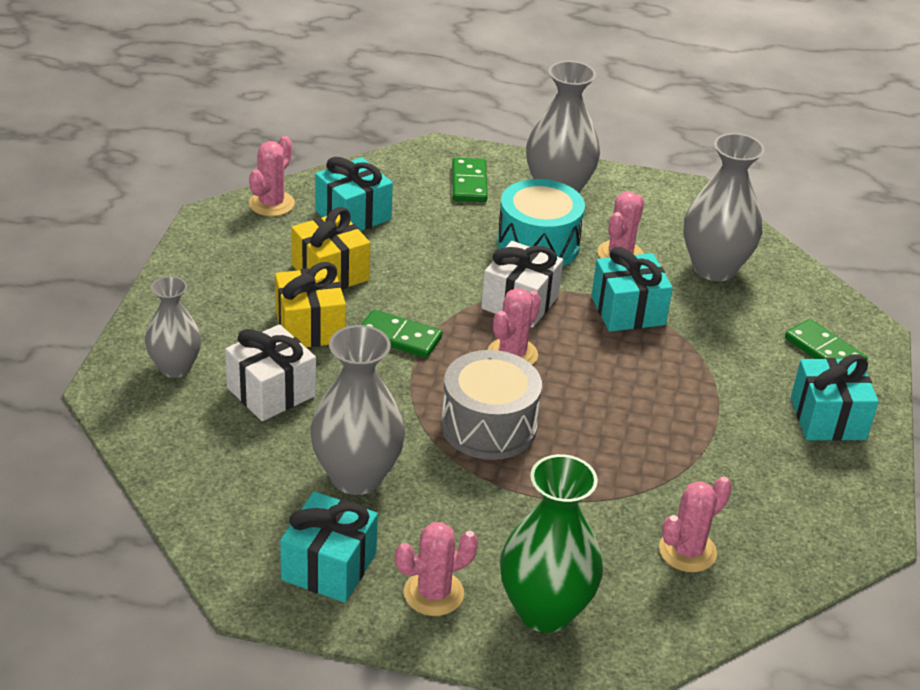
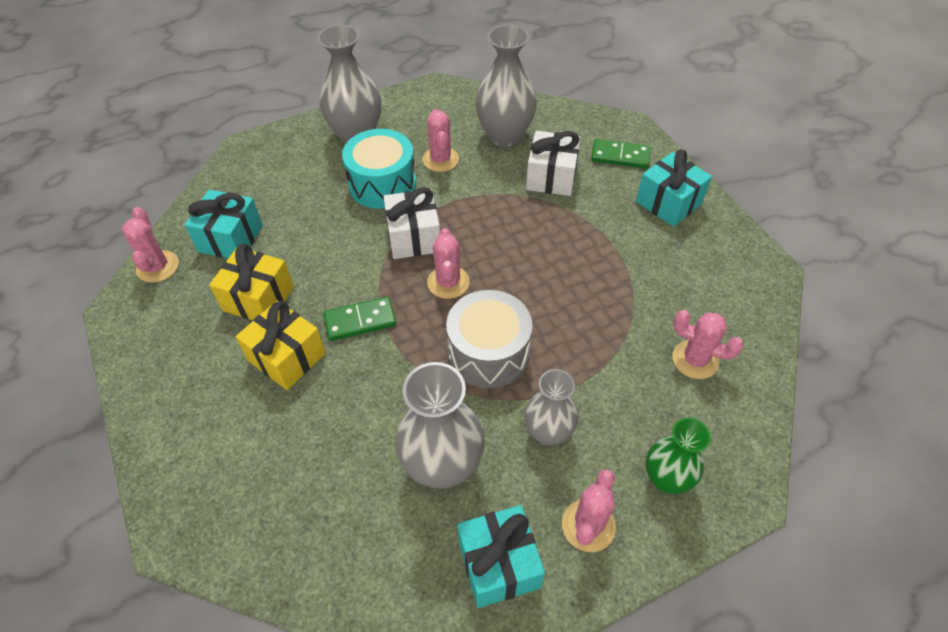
camera: 35 degrees left, 15 degrees up
grey vase [145,276,201,378] -> grey vase moved to [524,369,578,446]
white gift [225,324,316,421] -> white gift moved to [526,131,581,196]
green domino [452,158,488,202] -> none
green vase [500,454,603,633] -> green vase [646,418,711,494], size x0.64
turquoise gift [591,247,673,332] -> none
pink cactus [659,476,732,572] -> pink cactus turned 75 degrees counterclockwise [672,310,744,379]

